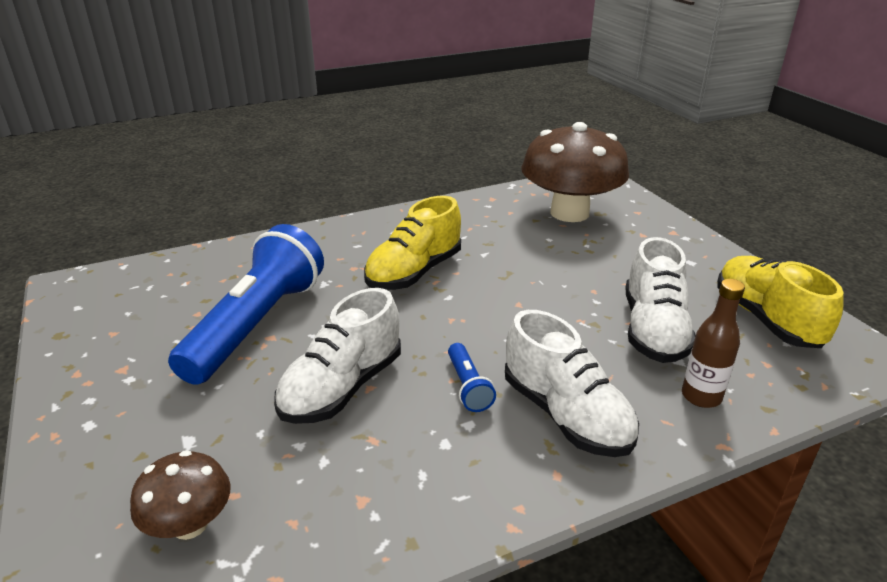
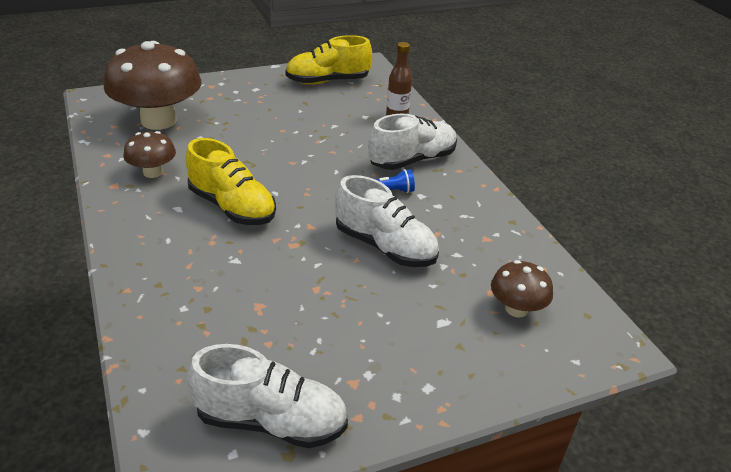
camera: 90 degrees left, 5 degrees up
blue flashlight [168,224,324,385] -> none
white shoe [626,237,696,363] -> white shoe moved to [187,344,348,448]
none -> brown mushroom [124,131,176,178]

